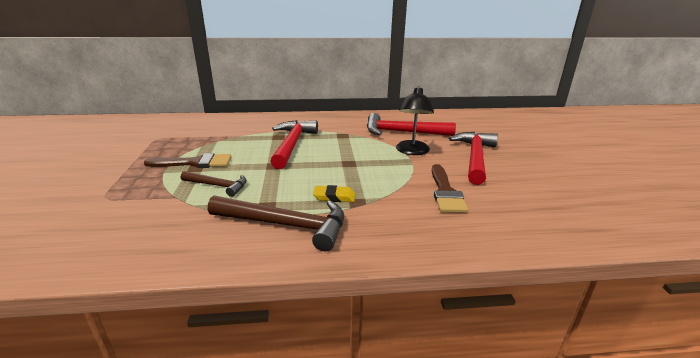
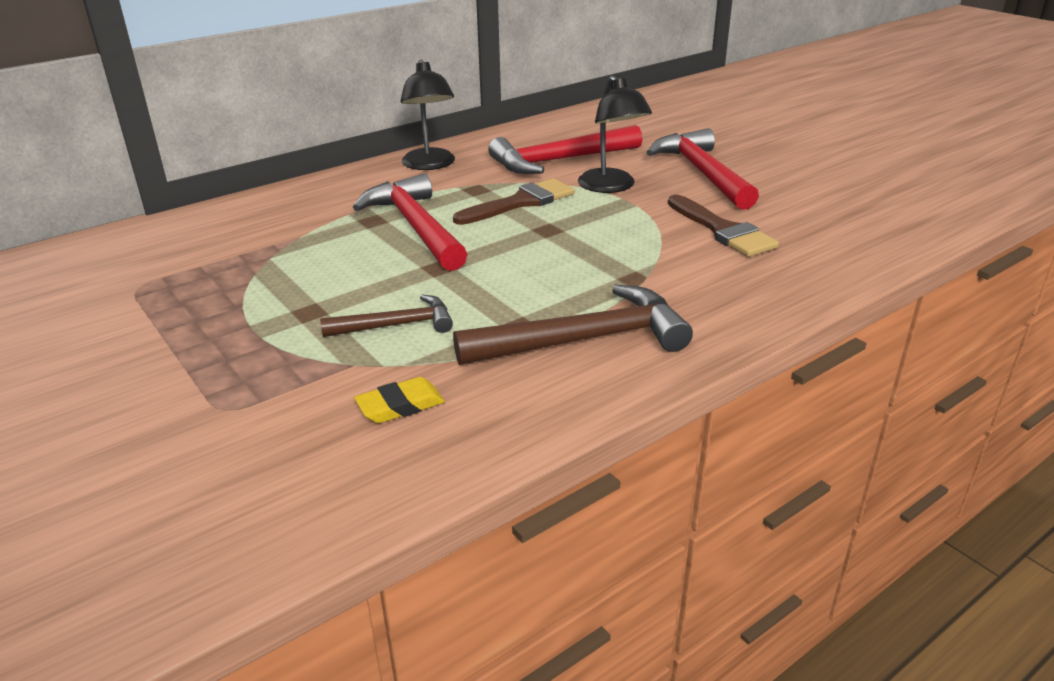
camera: 30 degrees left, 5 degrees up
brown brush [144,153,232,168] -> brown brush moved to [453,178,574,225]
yellow eraser [313,185,355,202] -> yellow eraser moved to [354,377,445,423]
none -> black lamp [401,59,455,170]

